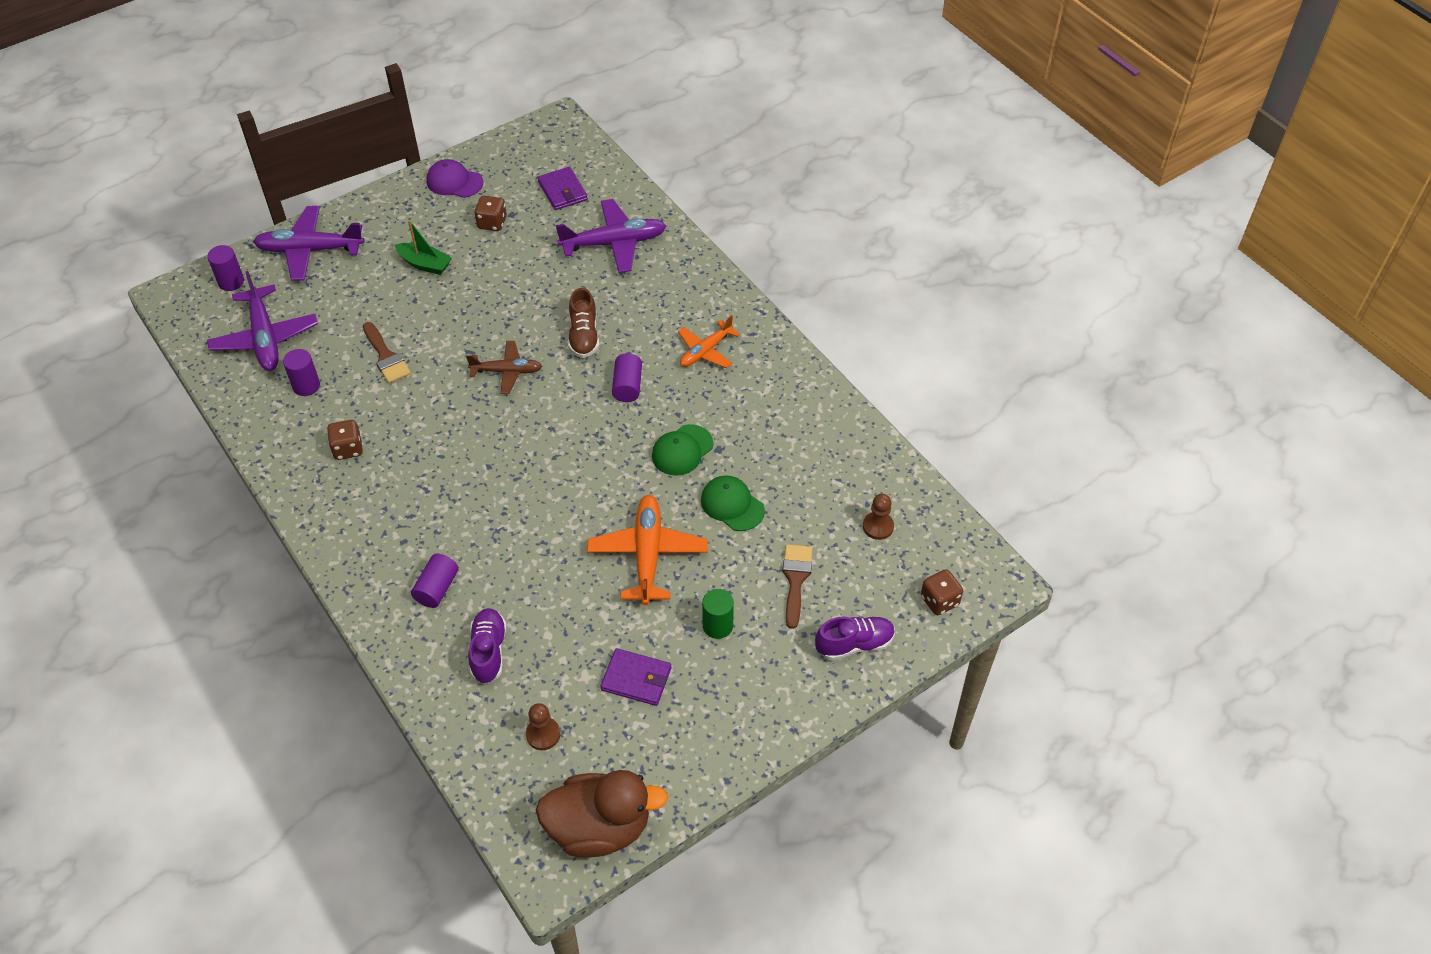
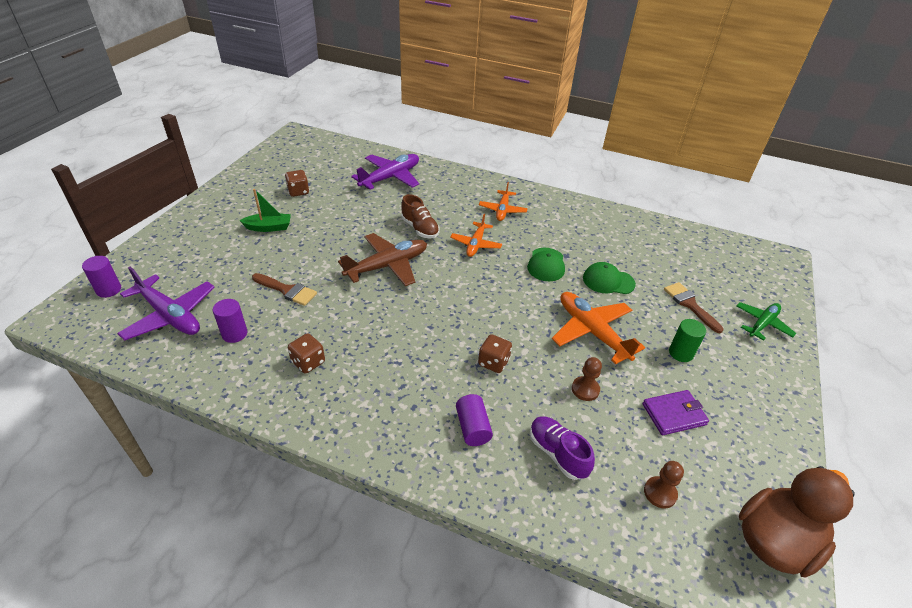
camera: 35 degrees left, 10 degrees down
purple plane [253,206,365,281] -> none
purple cap [426,159,483,198] -> none
brown plane [466,341,542,394] -> brown plane [338,233,427,286], size x1.59
purple wallet [538,167,588,210] -> none
purple cylinder [612,353,642,402] -> orange plane [450,214,502,257]
purple shoe [815,616,895,660] -> green plane [736,302,796,341]
brown pawn [863,494,894,540] -> brown pawn moved to [572,357,602,401]
brown dice [921,569,963,615] -> brown dice moved to [478,334,512,373]

